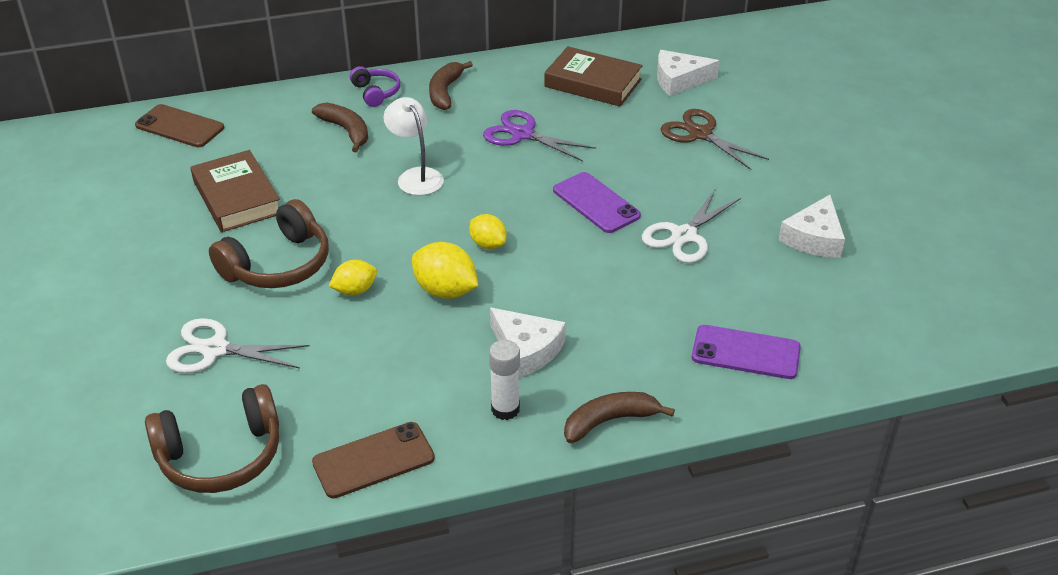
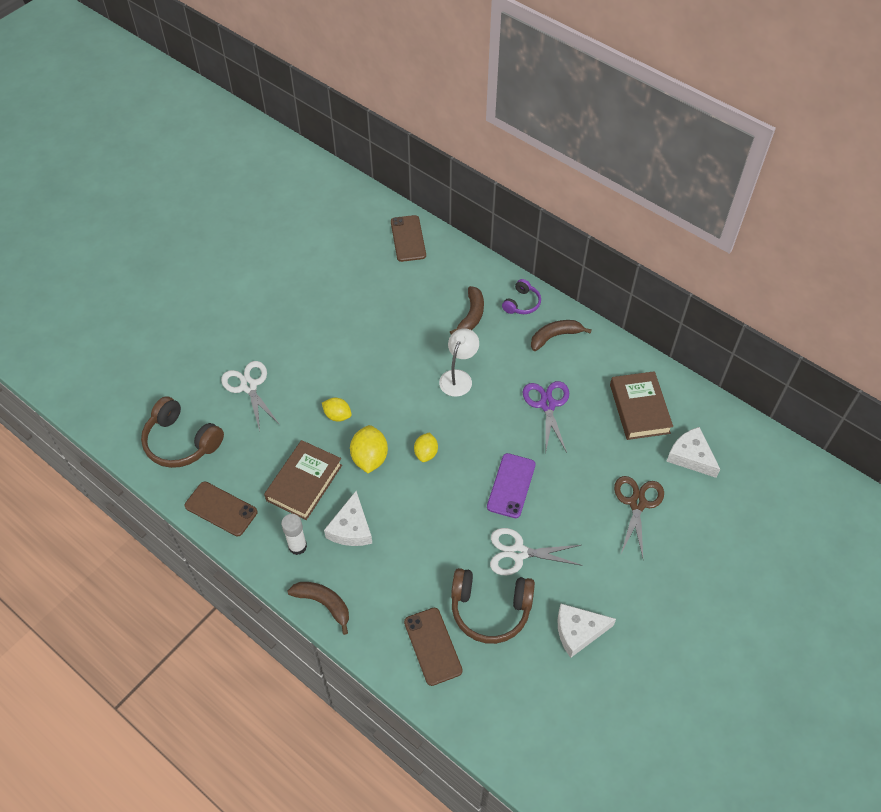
camera: 55 degrees right, 15 degrees up
brown book [190,150,280,232] -> brown book moved to [264,440,342,520]
brown headphones [209,199,329,288] -> brown headphones moved to [451,568,535,644]
purple phone [692,325,801,379] -> brown phone [404,608,463,686]

